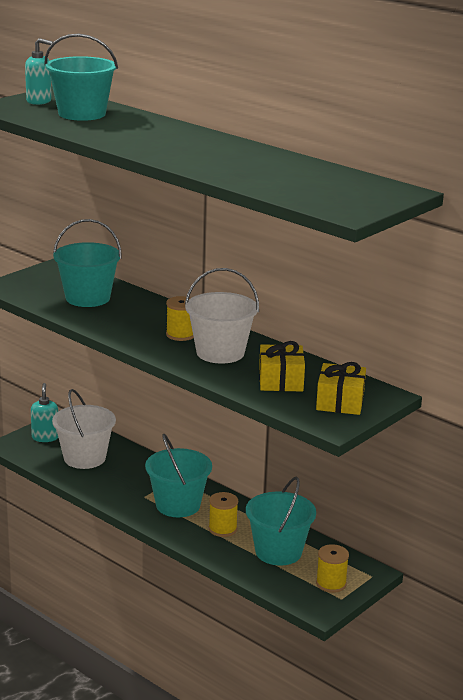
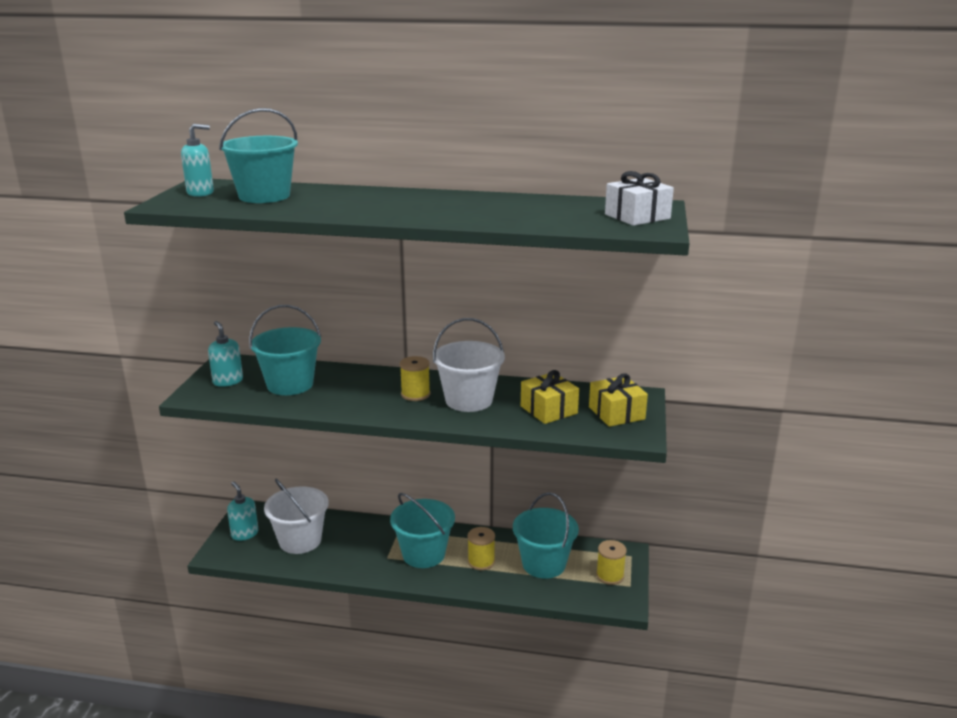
camera: 30 degrees left, 0 degrees up
none -> turquoise soap dispenser [208,321,243,387]
none -> white gift [605,171,674,226]

